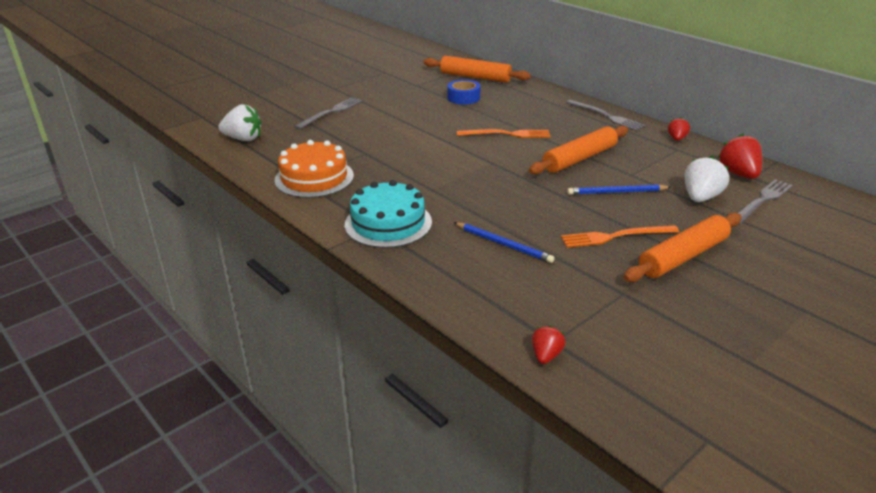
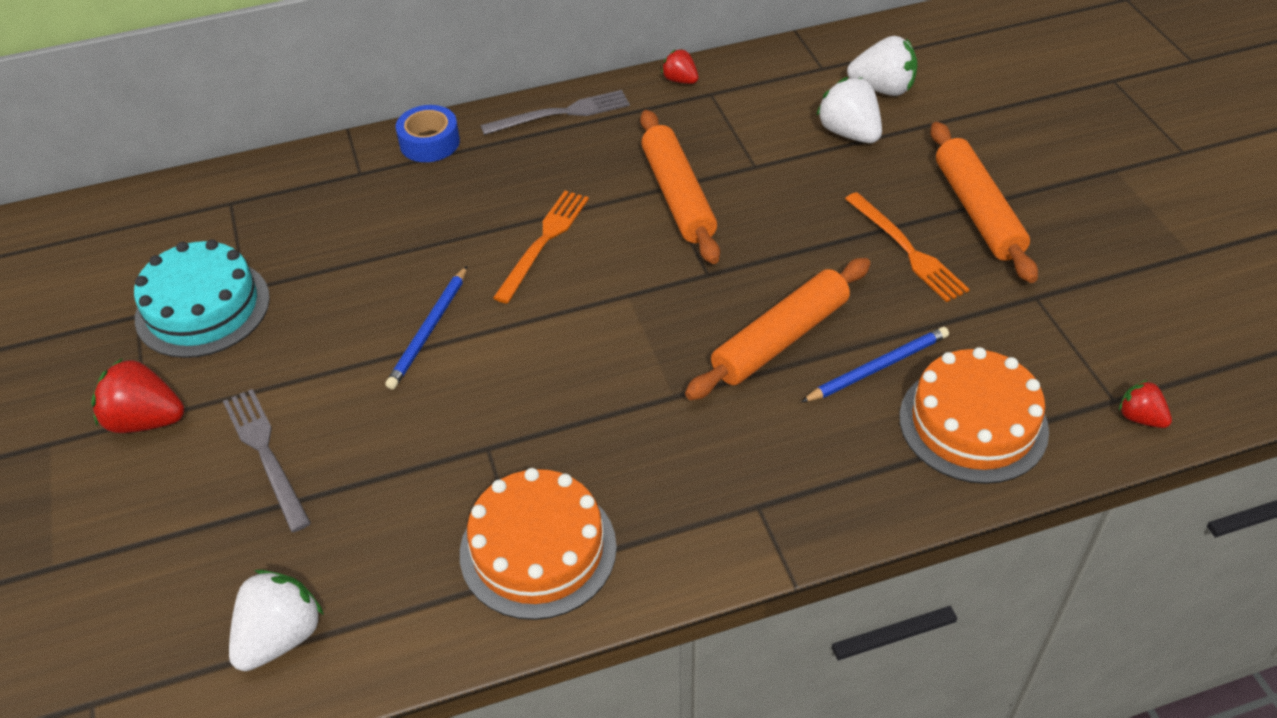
camera: 65 degrees left, 15 degrees up
turquoise cake [345,180,432,248] -> turquoise cake moved to [134,240,270,358]
orange rolling pin [423,56,531,82] -> orange rolling pin moved to [685,258,871,400]
blue tape [447,79,481,105] -> blue tape moved to [396,105,460,162]
orange fork [561,225,679,248] -> orange fork turned 45 degrees counterclockwise [845,192,970,302]
blue pencil [567,184,671,195] -> blue pencil moved to [385,266,467,389]
red strawberry [718,134,762,179] -> red strawberry moved to [91,359,184,433]
grey fork [738,179,793,225] -> white strawberry [847,36,918,96]
none -> orange cake [899,347,1049,484]

